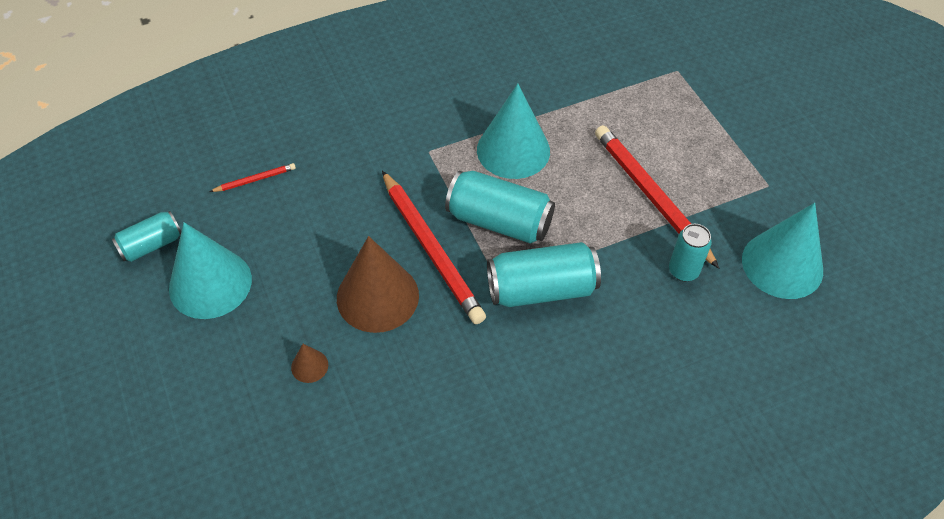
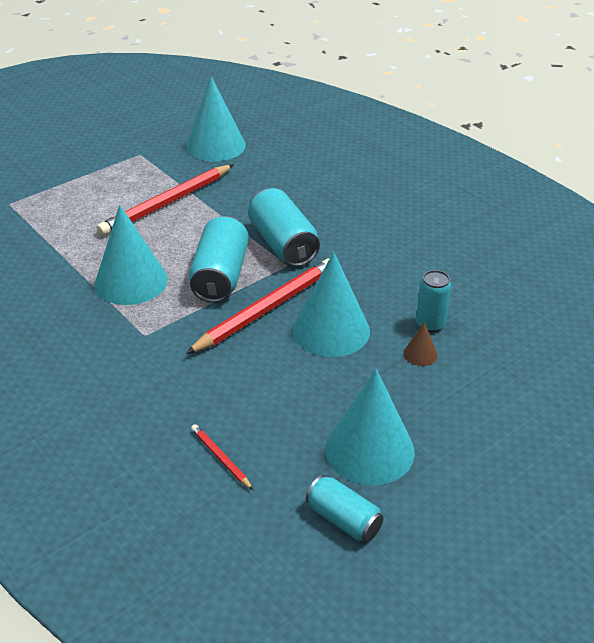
camera: 105 degrees left, 15 degrees down
brown cone [337,236,419,333] -> turquoise cone [292,252,370,357]
turquoise can [669,224,712,281] -> turquoise can moved to [416,270,451,333]

